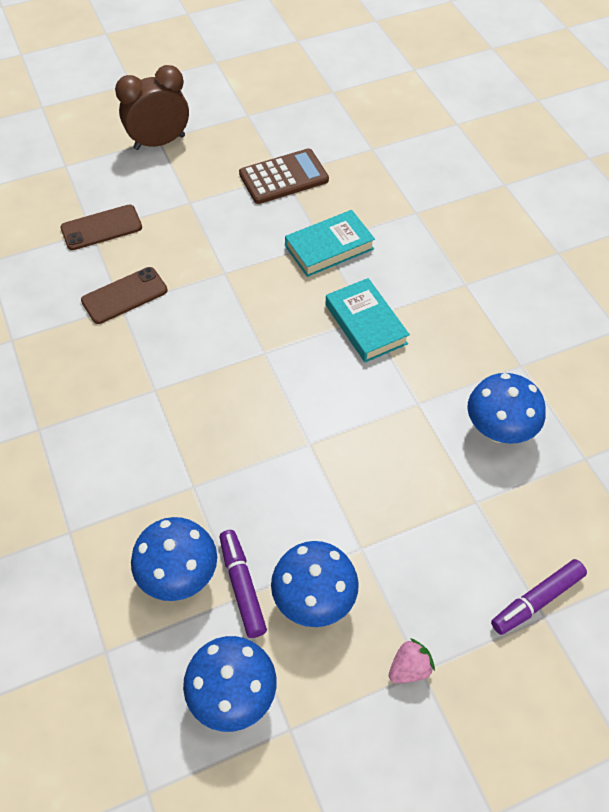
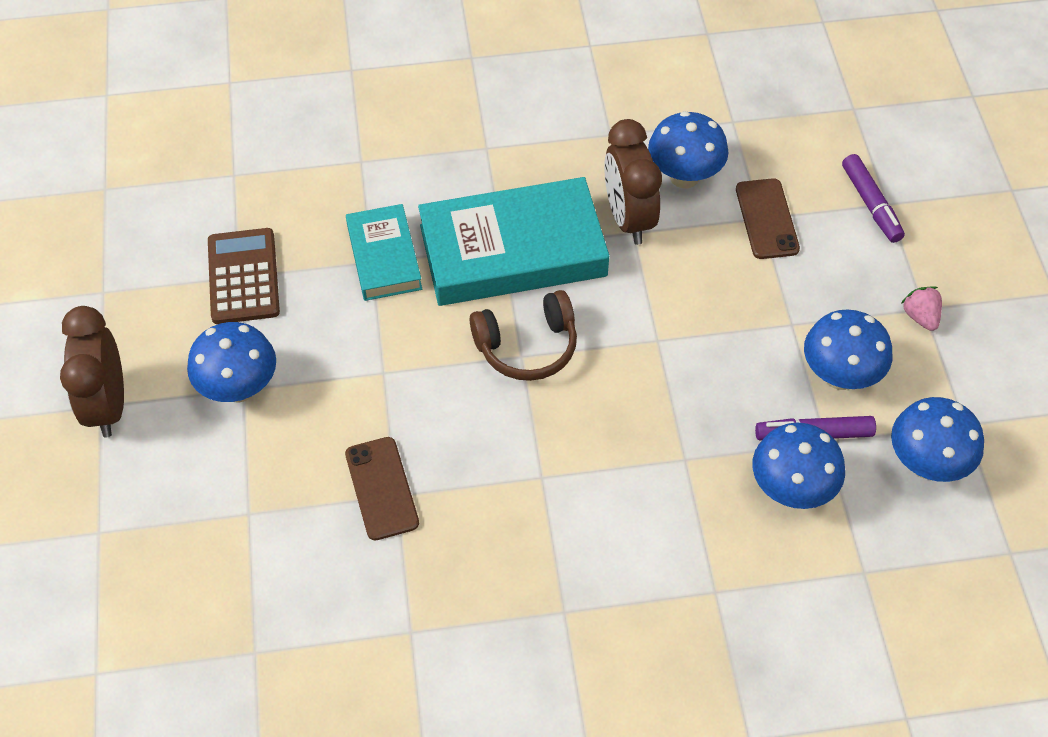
camera: 75 degrees left, 0 degrees up
brown phone [60,205,142,250] -> brown phone moved to [736,178,800,259]
turquoise book [326,278,410,363] -> turquoise book [418,177,609,306], size x1.77
none -> blue mushroom [187,322,276,403]
none -> brown headphones [470,290,577,381]
none -> brown clock [604,119,662,245]

